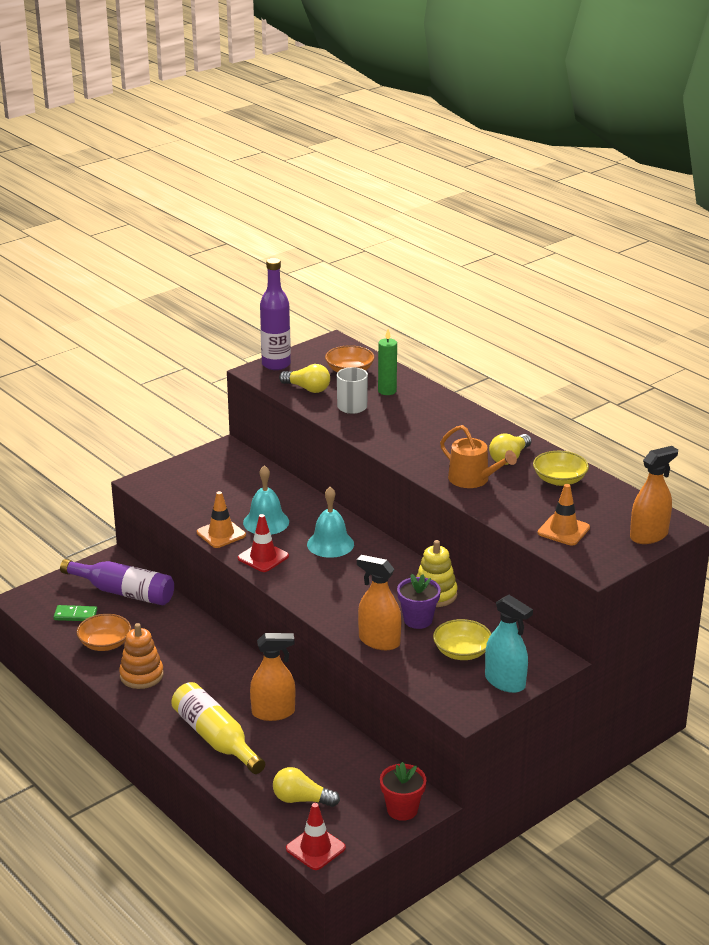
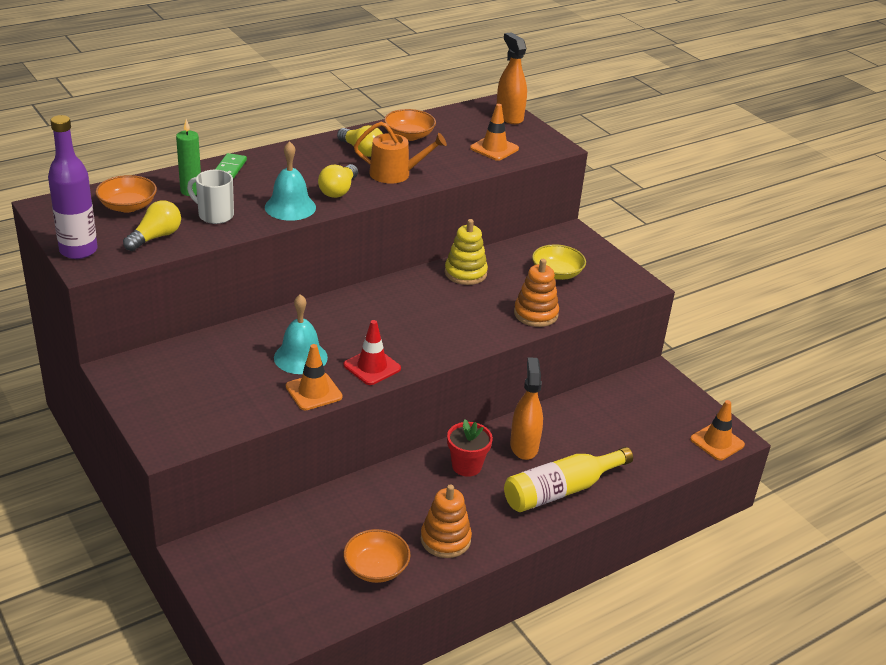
camera: 85 degrees left, 5 degrees up
green domino [54,605,97,621] -> green domino moved to [215,153,247,179]
purple bottle [60,559,174,605] -> none
yellow light bulb [273,767,340,807] -> yellow light bulb moved to [318,164,358,198]
red traffic cone [286,803,346,870] -> orange traffic cone [690,400,745,460]
turquoise bell [307,487,354,558] -> turquoise bell moved to [265,141,316,221]
orange spray bottle [357,555,401,650] -> orange stacking toy [514,259,559,327]
red flower pot [380,762,426,821] -> red flower pot moved to [447,419,493,477]
purple flower pot [397,574,441,629] -> none
orange watering can [440,425,517,488] -> orange watering can turned 45 degrees clockwise [354,122,447,184]
turquoise spray bottle [485,595,533,693] -> none
yellow bowl [533,451,589,486] -> orange bowl [384,109,436,141]

